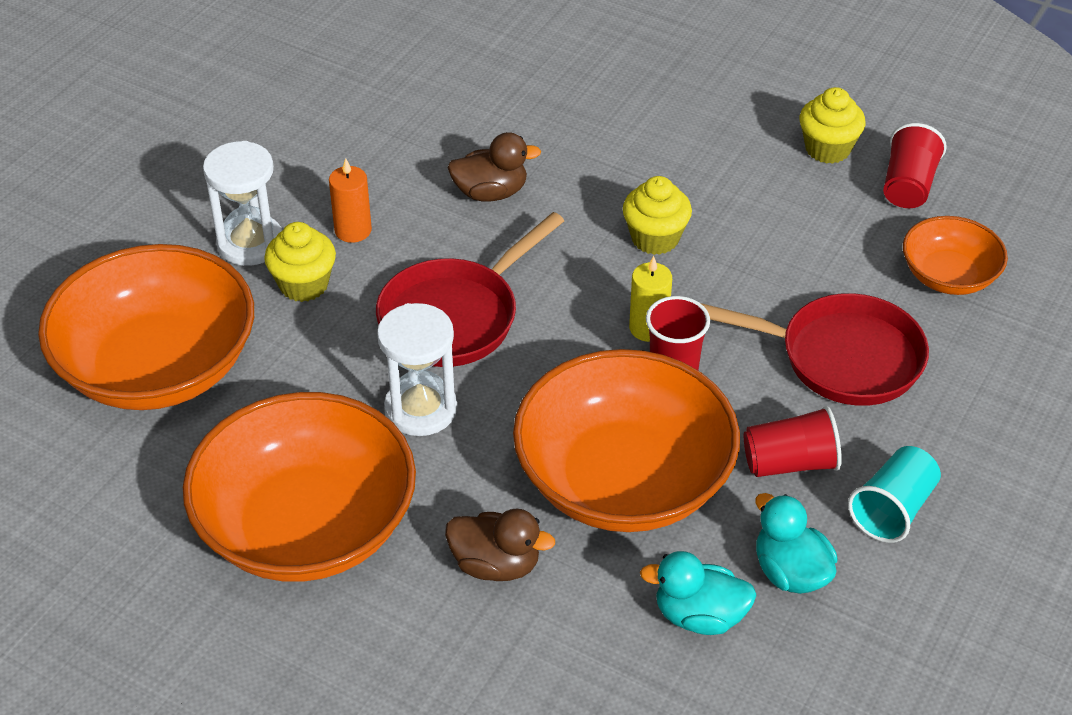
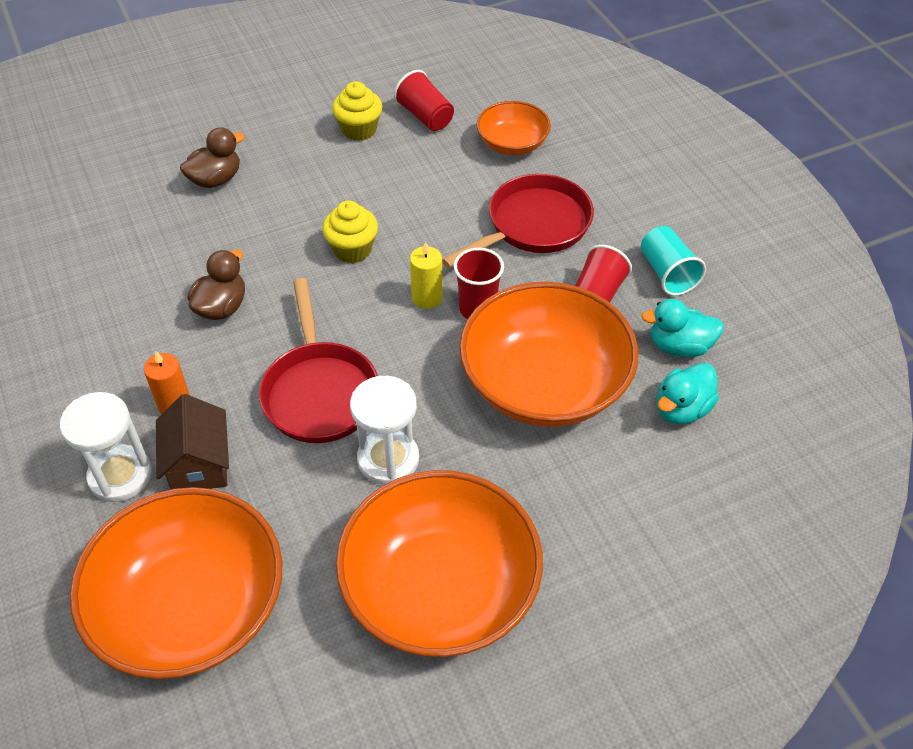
camera: 55 degrees left, 5 degrees up
yellow cupcake [264,222,336,302] -> brown house [156,394,229,489]
brown duck [445,509,555,581] -> brown duck moved to [180,127,245,188]

